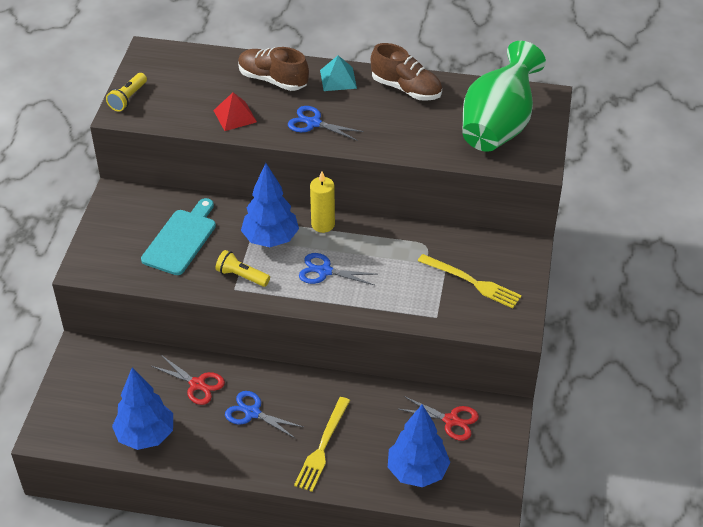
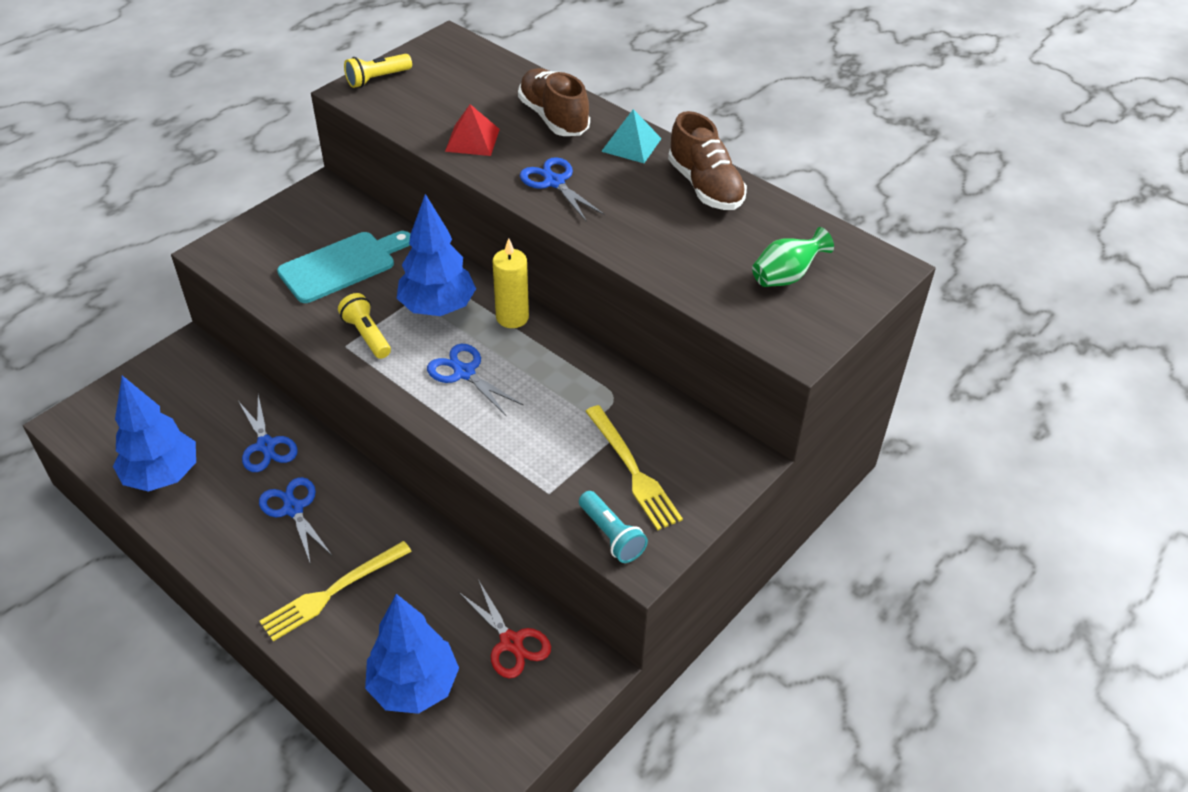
camera: 30 degrees right, 0 degrees up
red scissors [152,355,225,405] -> blue scissors [238,395,298,472]
green vase [462,41,546,152] -> green vase [752,227,834,287], size x0.45
none -> turquoise flashlight [579,491,648,563]

